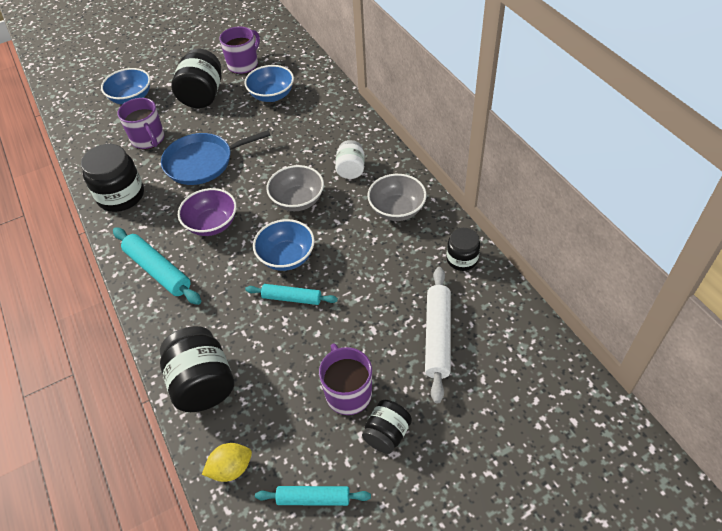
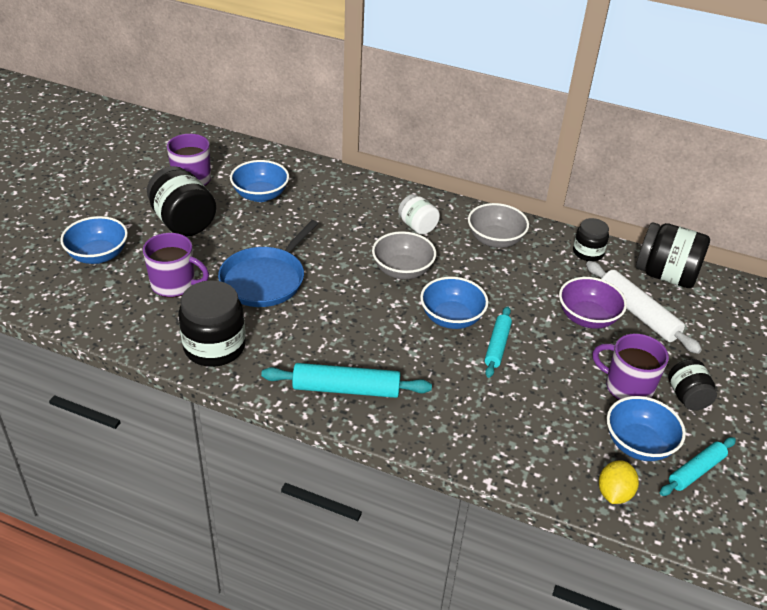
camera: 45 degrees left, 10 degrees down
black jar [160,326,234,412] -> black jar moved to [636,222,710,288]
purple bowl [178,188,237,236] -> purple bowl moved to [559,277,627,329]
turquoise rolling pin [245,284,338,305] -> turquoise rolling pin turned 45 degrees counterclockwise [485,306,512,378]
none -> blue bowl [607,396,686,461]

